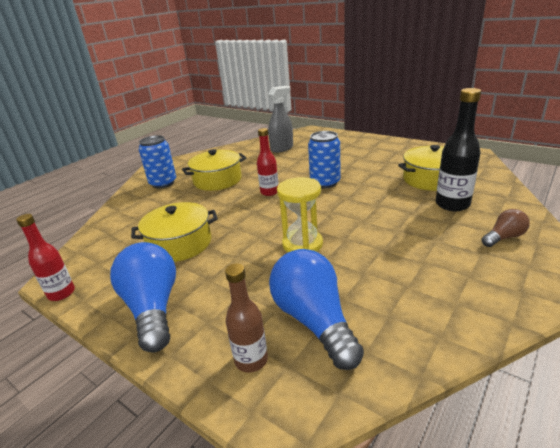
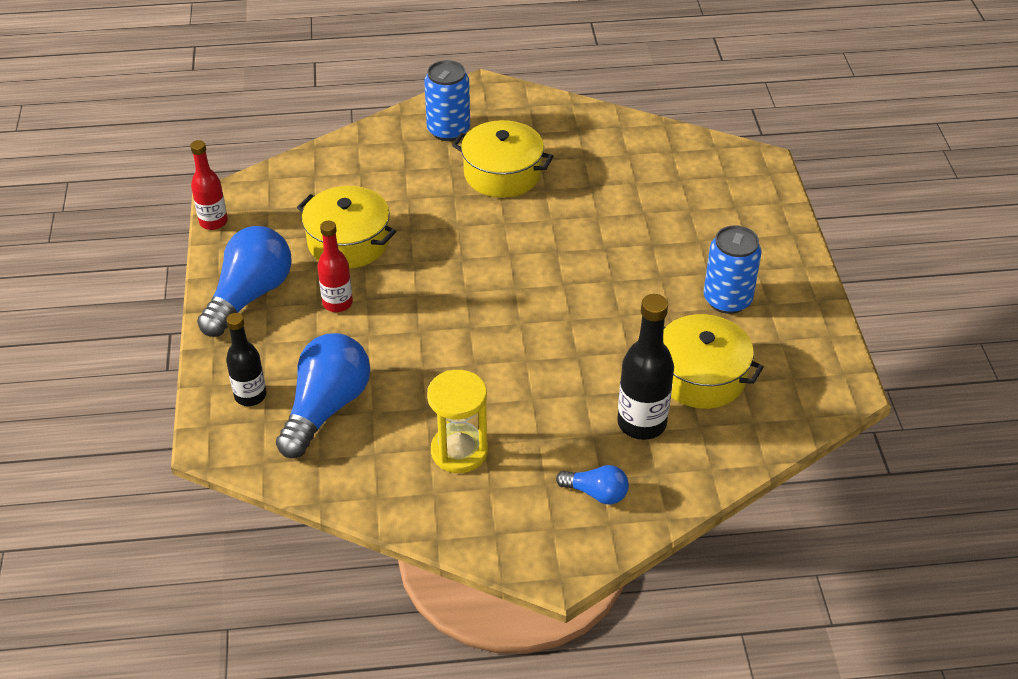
camera: 45 degrees right, 15 degrees up
brown bottle [225,263,268,373] -> black bottle [226,313,267,406]
red bottle [257,128,279,196] -> red bottle moved to [317,221,353,312]
grey spray bottle [268,86,293,153] -> none
yellow hourglass [277,177,323,253] -> yellow hourglass moved to [427,370,488,473]
blue can [308,131,340,188] -> blue can moved to [704,225,762,314]
brown light bulb [481,209,530,247] -> blue light bulb [556,465,629,505]

